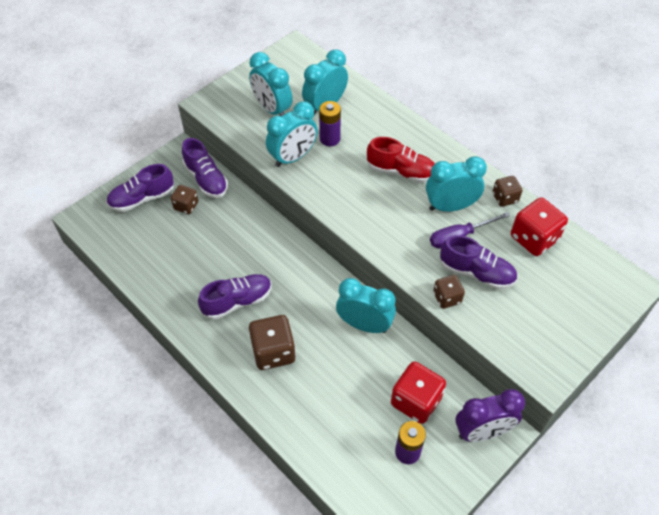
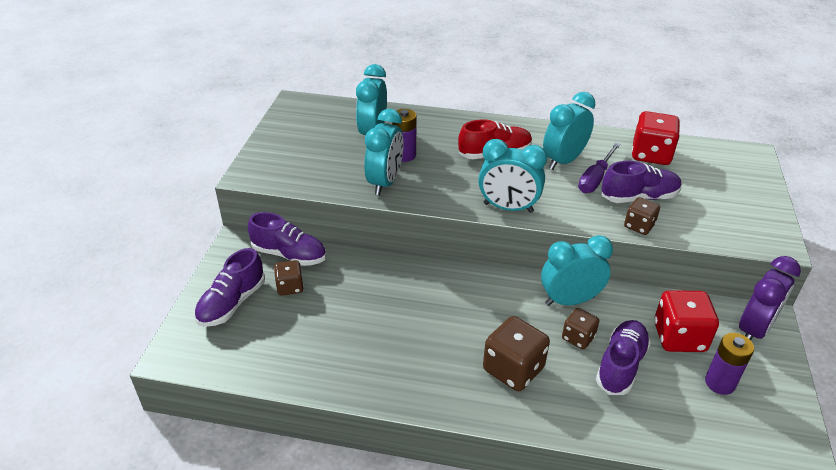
camera: 35 degrees left, 15 degrees down
purple shoe [198,274,272,320] -> purple shoe moved to [596,320,651,395]
turquoise clock [249,52,293,116] -> turquoise clock moved to [478,139,547,213]
brown dice [492,176,523,207] -> brown dice moved to [562,308,599,349]

